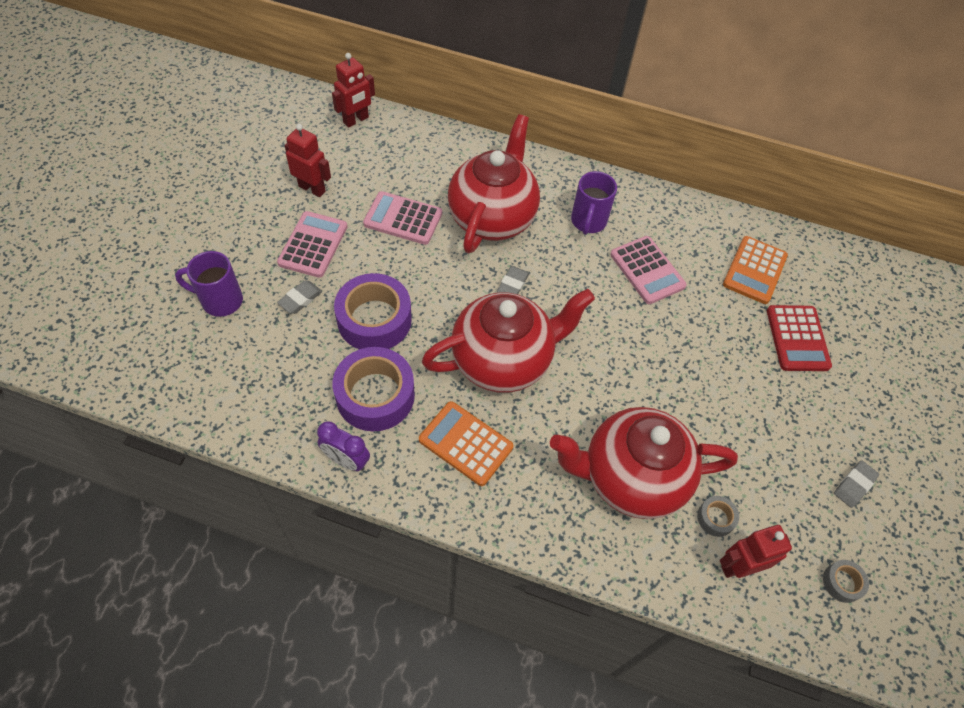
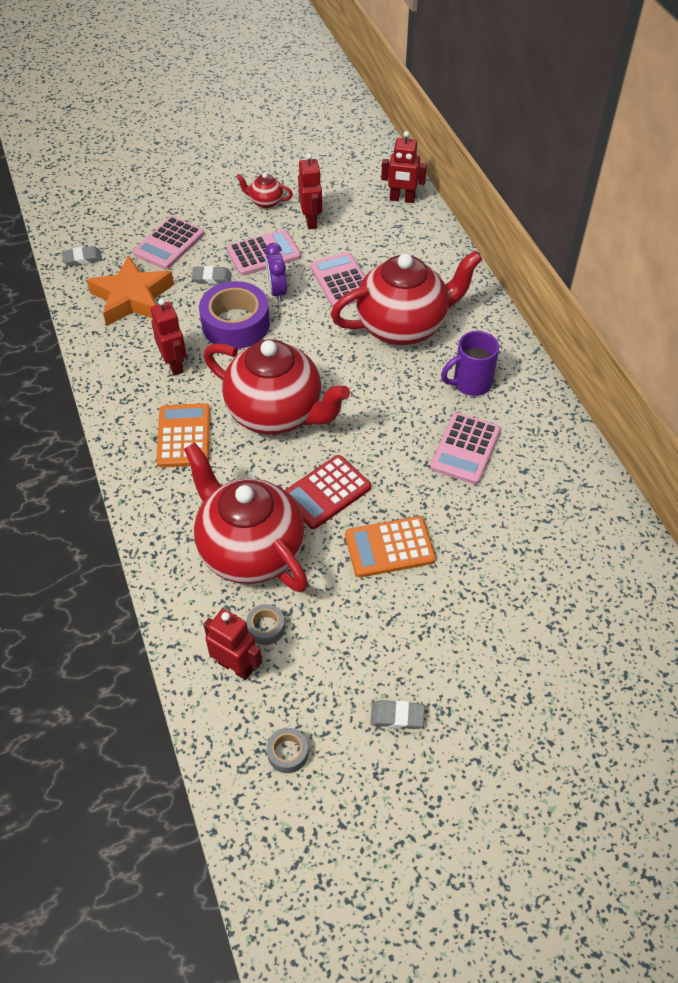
camera: 55 degrees right, 5 degrees down
purple mug [175,251,243,317] -> pink calculator [133,216,204,270]
purple clock [317,421,370,471] -> purple clock moved to [265,243,287,302]
purple tape [332,347,415,431] -> red robot [151,298,186,376]
grey eraser [497,266,529,294] -> grey eraser moved to [62,246,102,266]
orange calculator [723,236,788,304] -> orange calculator moved to [345,516,436,578]
red calculator [767,305,832,371] -> red calculator moved to [285,455,371,529]
none -> orange star [87,255,174,326]
none -> red teapot [236,173,293,208]

